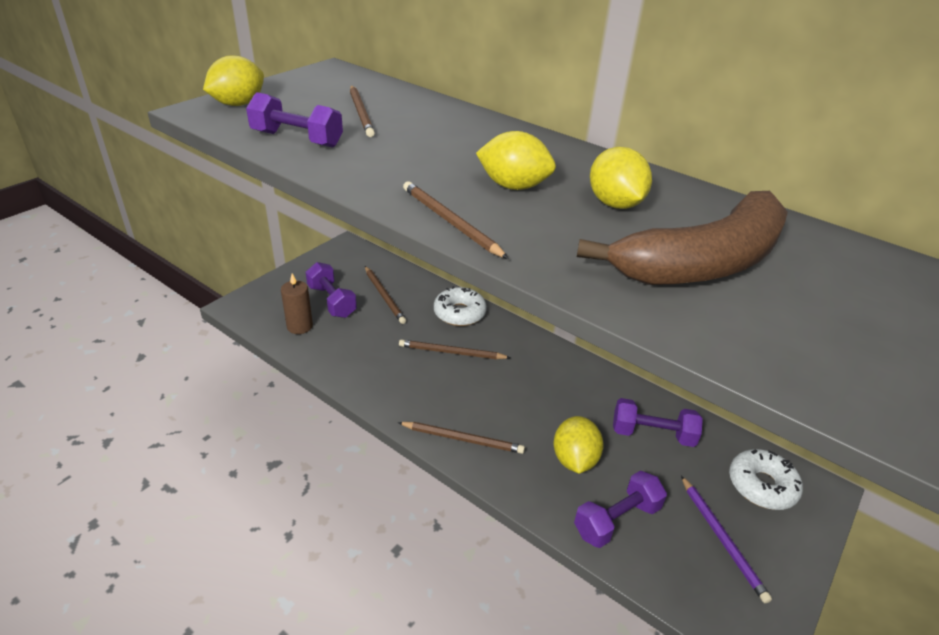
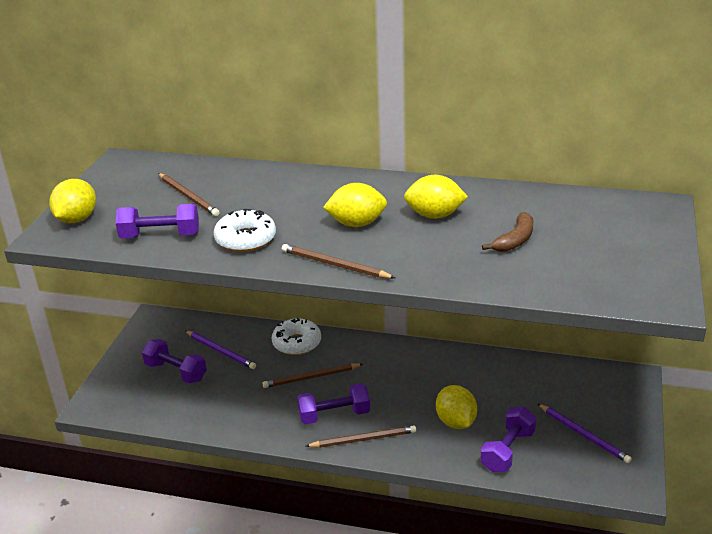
camera: 20 degrees left, 5 degrees down
brown candle [281,273,313,334] -> none
brown pencil [365,266,406,324] -> purple pencil [185,330,256,369]
brown banana [577,191,788,285] -> brown banana [482,212,533,252], size x0.45
yellow lemon [590,147,652,209] -> yellow lemon turned 45 degrees counterclockwise [404,175,468,219]
purple dumbbell [613,398,703,447] -> purple dumbbell moved to [297,383,370,425]
white donut [729,449,803,510] -> white donut moved to [213,209,276,252]

